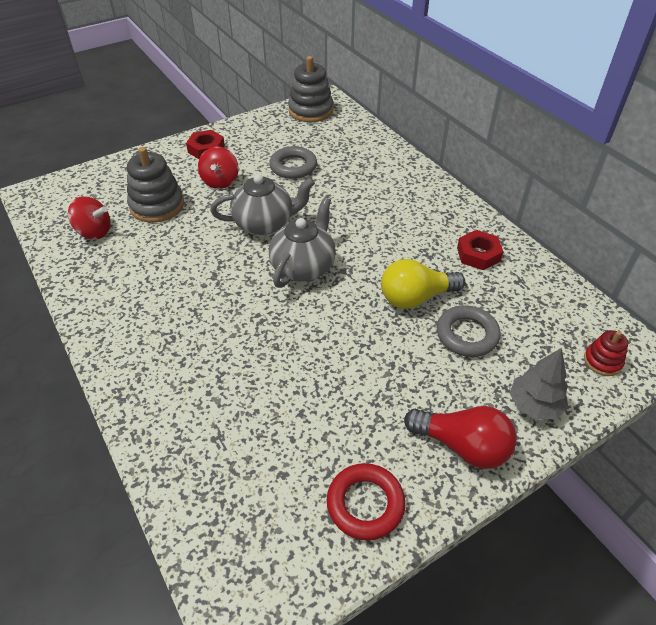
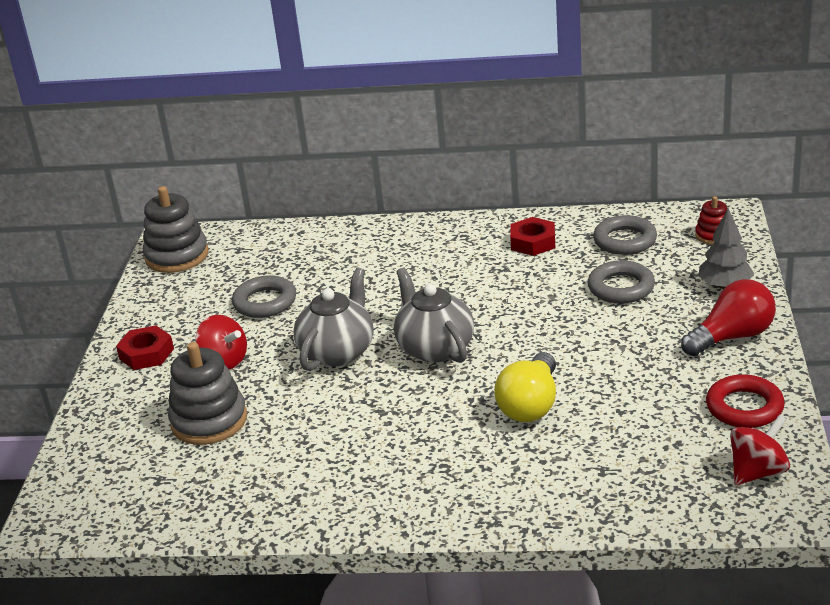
camera: 50 degrees left, 15 degrees down
red spinning top [68,196,111,239] -> red spinning top moved to [730,414,790,486]
yellow light bulb [381,259,465,309] -> yellow light bulb moved to [494,352,556,422]
none -> grey ring [593,215,657,255]

